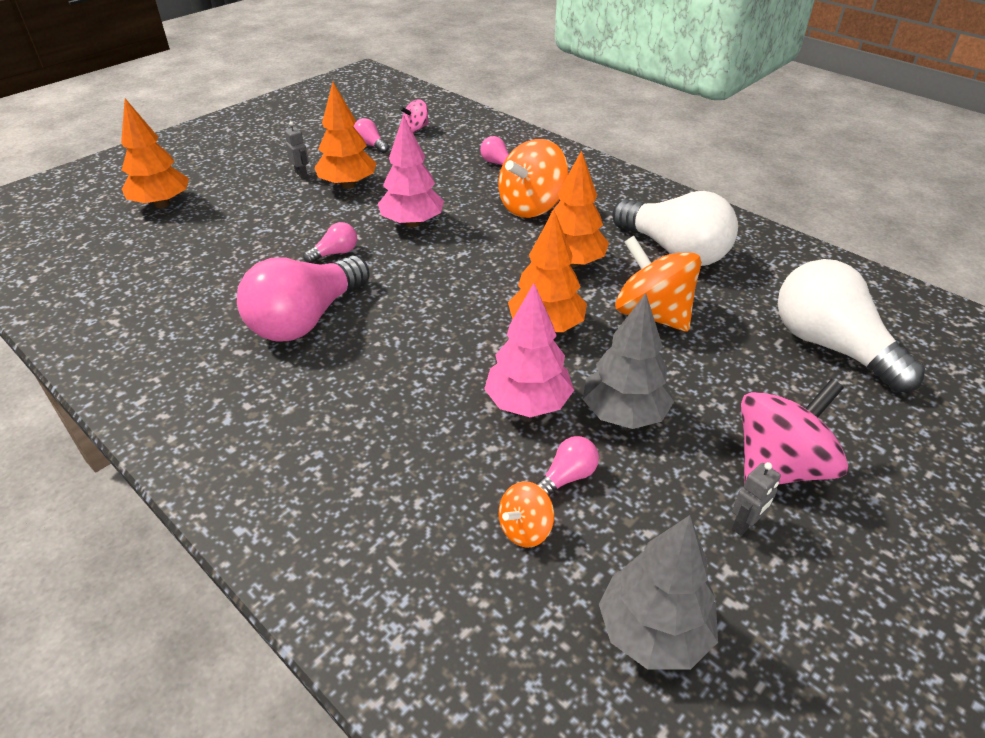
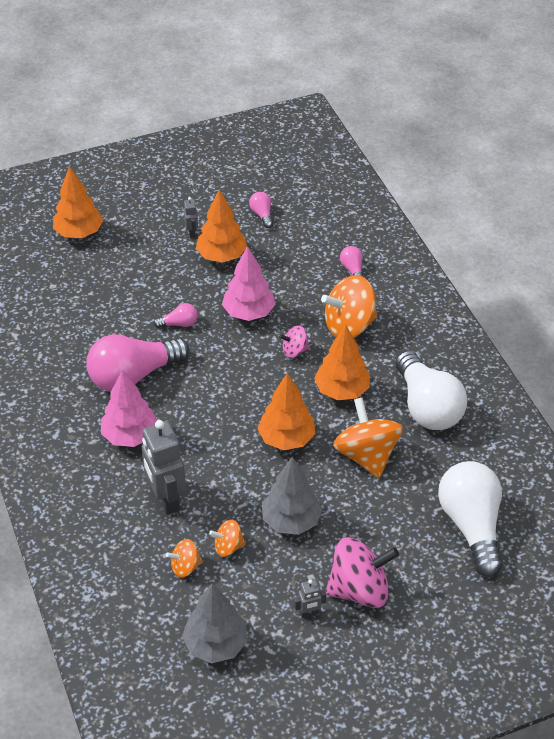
camera: 25 degrees right, 5 degrees up
pink spinning top [400,99,429,133] -> pink spinning top moved to [279,325,310,358]
pink tree [484,283,574,417] -> pink tree moved to [101,371,157,447]
pink light bulb [536,436,599,496] -> orange spinning top [209,520,246,557]
none -> grey robot [142,420,186,515]

